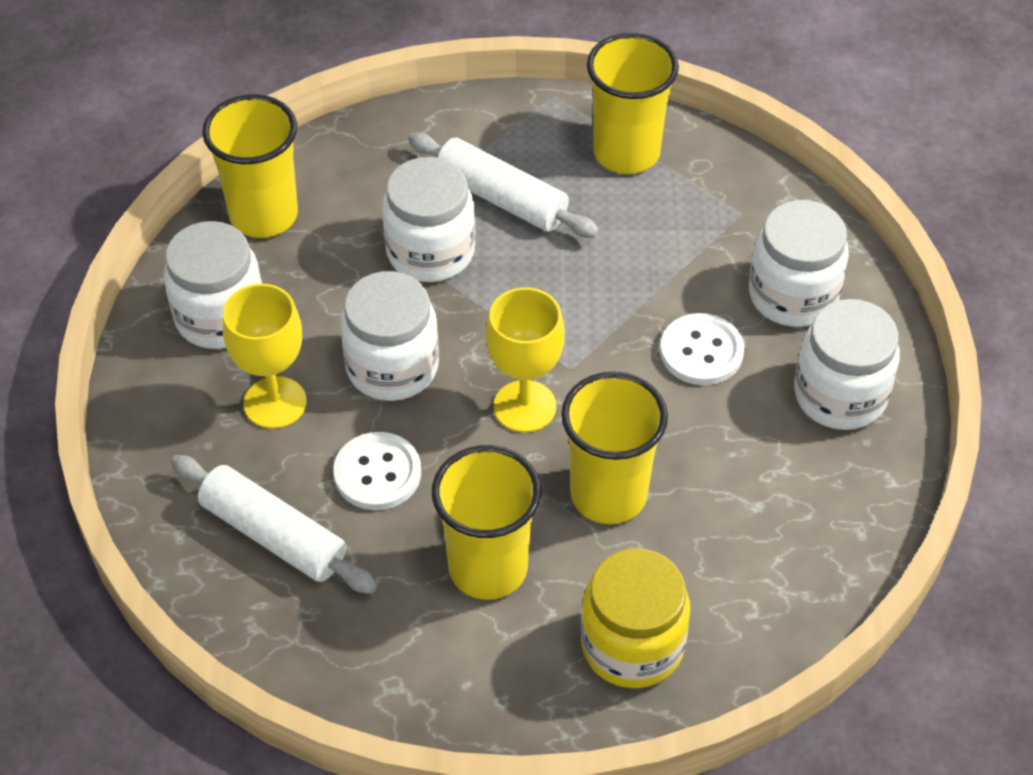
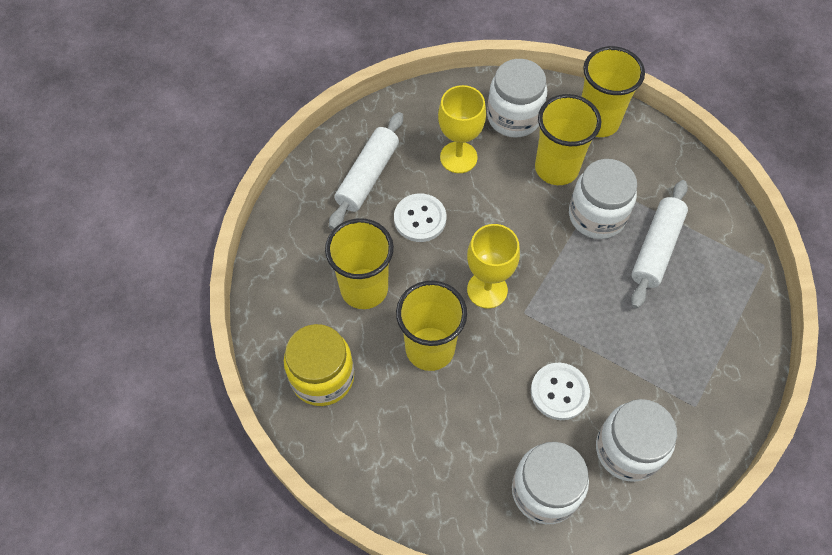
camera: 80 degrees right, 10 degrees up
white jar [340,271,439,401] -> none
yellow cup [587,33,679,174] -> yellow cup moved to [535,94,601,185]

